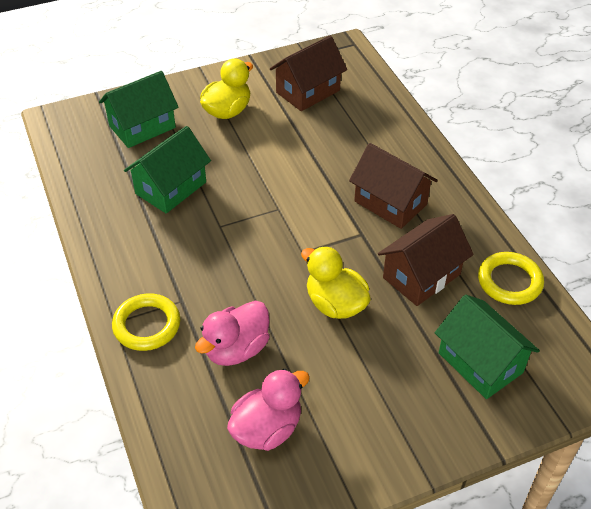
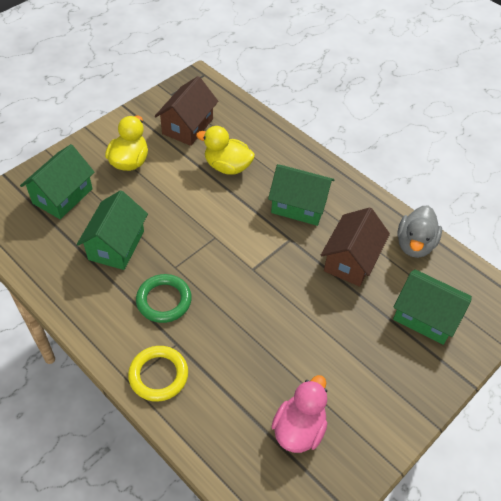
camera: 25 degrees left, 5 degrees up
pink duck [195,301,270,366] -> none
yellow duck [301,246,371,319] -> yellow duck moved to [196,126,255,175]
brown house [349,143,438,229] -> green house [268,164,334,226]
yellow ring [478,252,544,305] -> grey duck [397,206,442,258]
none -> green ring [136,274,192,323]

